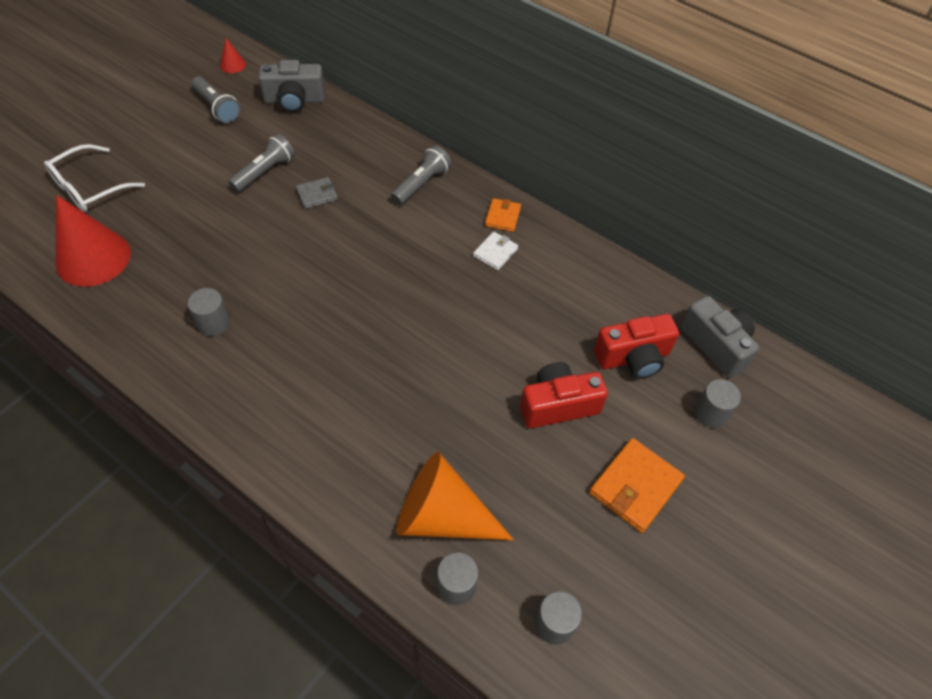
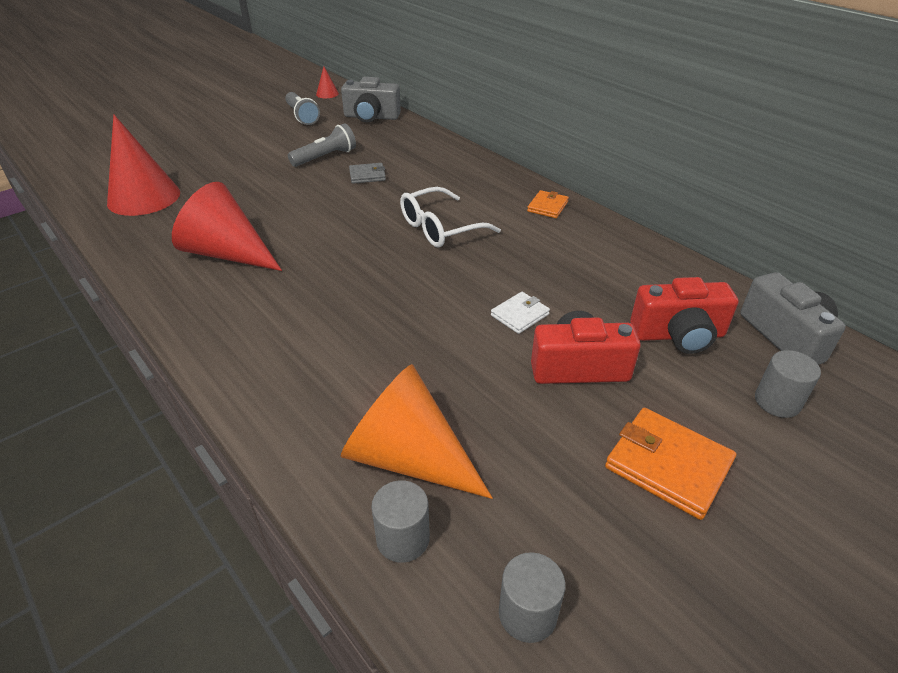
camera: 15 degrees right, 15 degrees down
white glasses [44,144,145,212] -> white glasses moved to [400,187,501,248]
grey cylinder [188,288,230,336] -> red cone [172,182,282,271]
grey flashlight [391,145,452,205] -> none
white wallet [473,232,518,270] -> white wallet moved to [491,292,550,334]
orange wallet [589,438,685,533] -> orange wallet turned 75 degrees clockwise [605,408,736,520]

